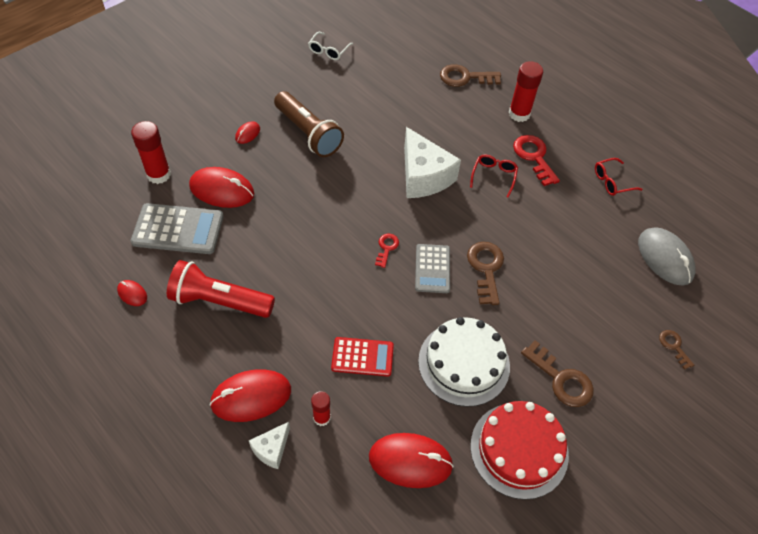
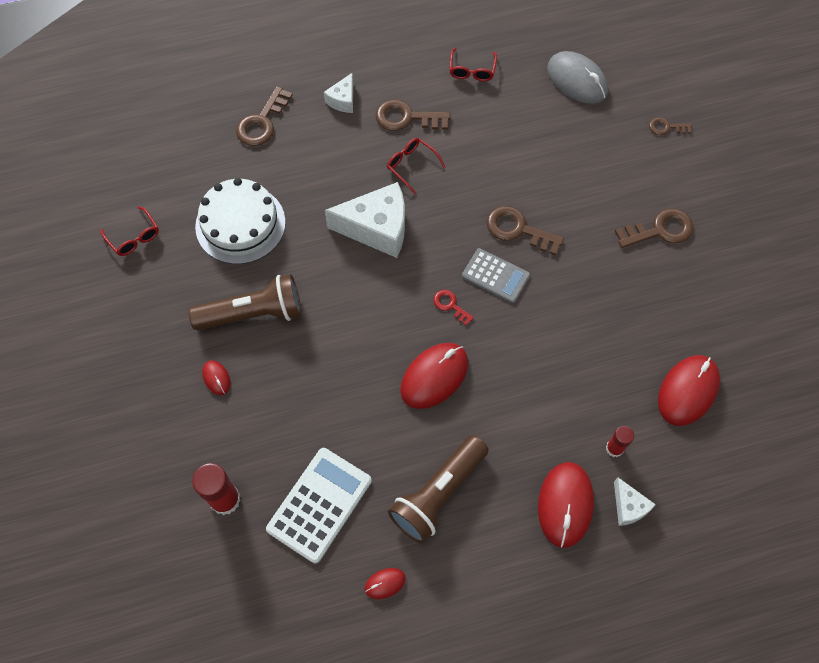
camera: 60 degrees left, 10 degrees up
grey calculator [131,203,224,254] -> white calculator [266,448,372,563]
red flashlight [167,260,275,318] -> brown flashlight [388,435,488,544]
red mouse [189,167,255,208] -> red mouse moved to [400,343,468,409]
white glasses [308,32,353,60] -> red glasses [101,206,159,256]
red calculator [331,337,394,377] -> none
white cake [418,317,510,407] -> white cake moved to [195,178,286,264]
red cake [470,401,569,500] -> none
red glue stick [509,61,543,122] -> white cheese [324,73,353,113]
red key [513,135,560,186] -> brown key [375,99,450,131]
grey mouse [638,227,696,286] -> grey mouse turned 45 degrees clockwise [547,51,608,104]

